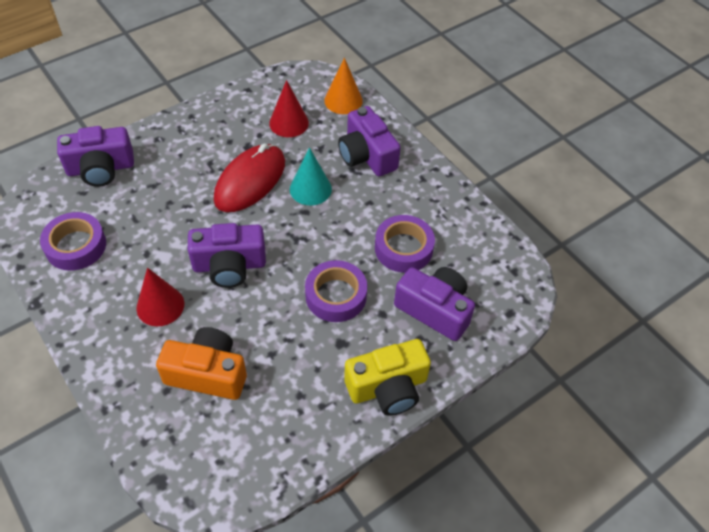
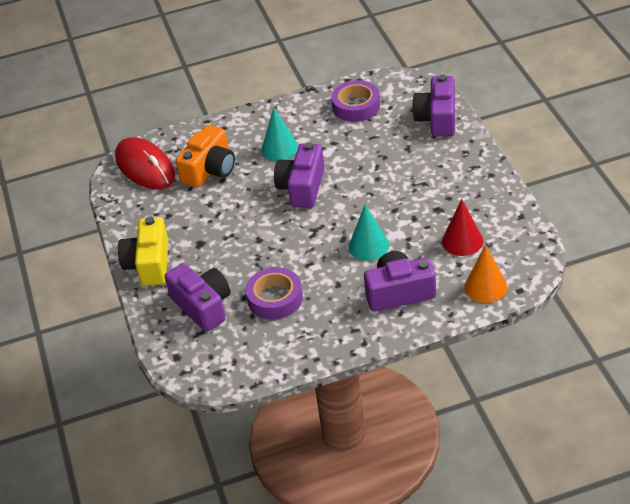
camera: 115 degrees right, 10 degrees down
red cone [136,268,184,326] -> turquoise cone [262,108,299,161]
red mouse [214,143,285,212] -> red mouse moved to [115,137,175,189]
purple tape [305,260,367,322] -> none
purple camera [394,267,475,341] -> purple camera turned 90 degrees counterclockwise [165,263,231,332]

